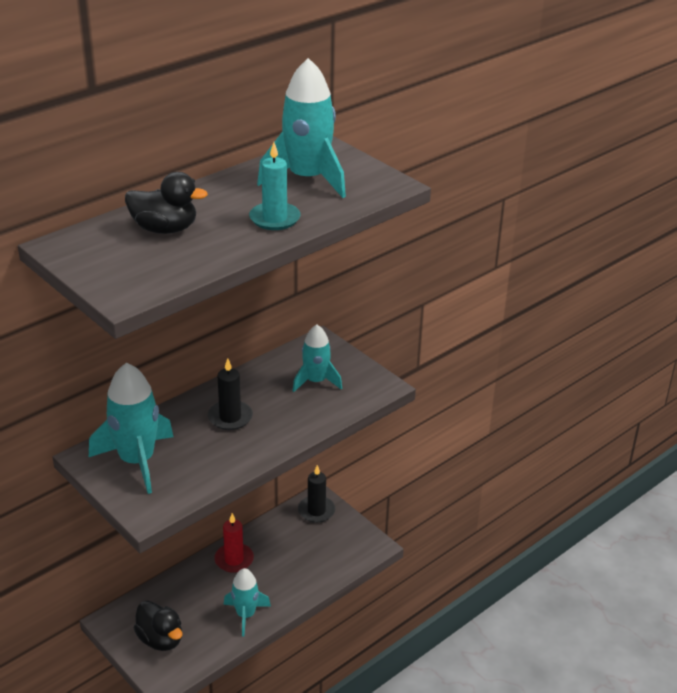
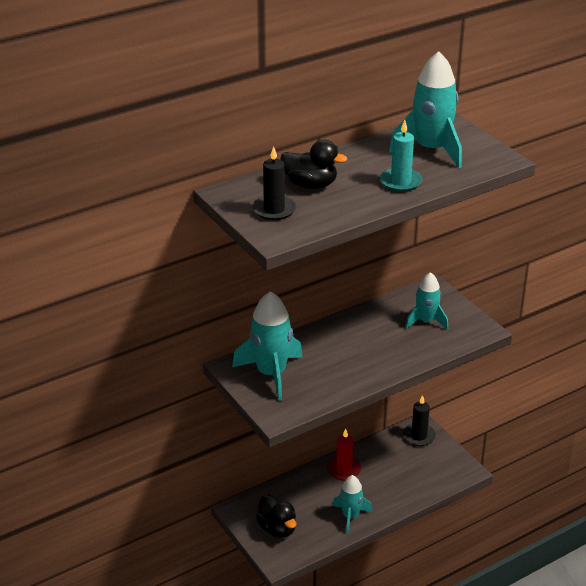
camera: 10 degrees right, 0 degrees up
black candle [208,359,253,430] -> black candle moved to [252,146,296,220]

